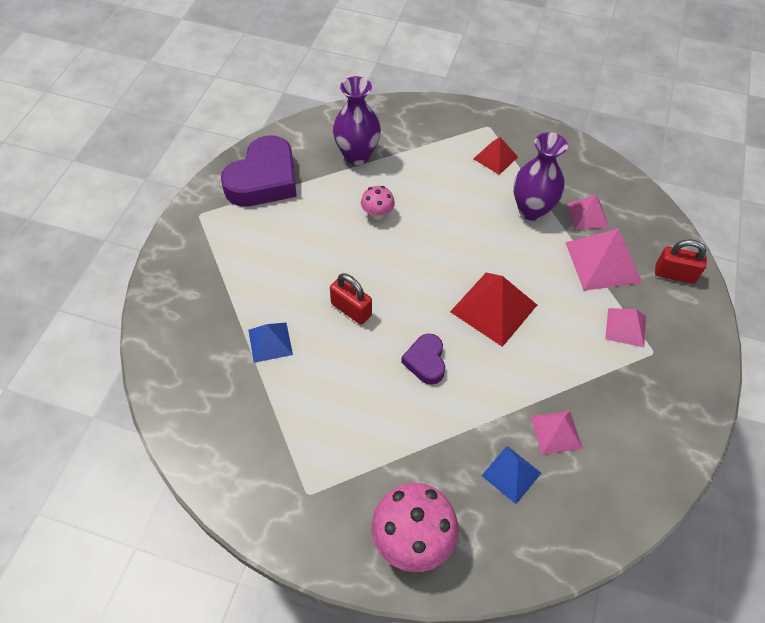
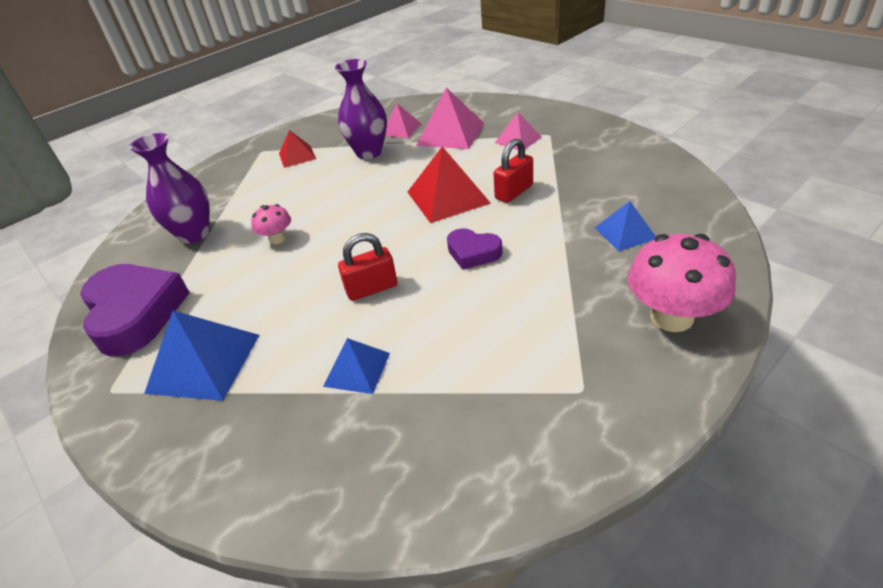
camera: 55 degrees left, 15 degrees down
pink pyramid [531,411,582,455] -> none
red padlock [655,239,707,284] -> red padlock moved to [494,138,533,203]
none -> blue pyramid [144,311,259,401]

